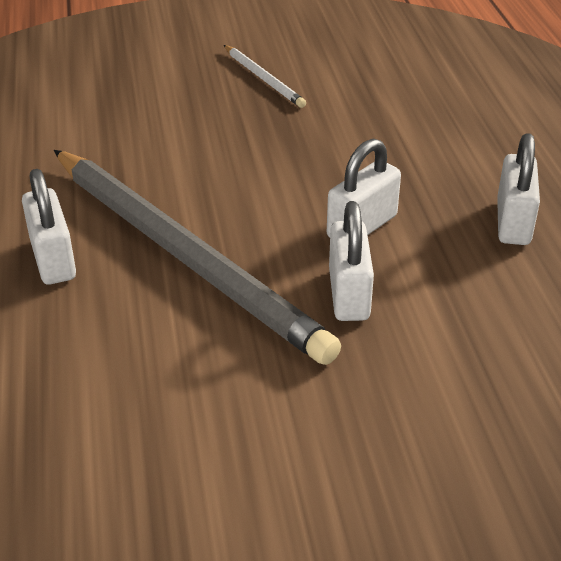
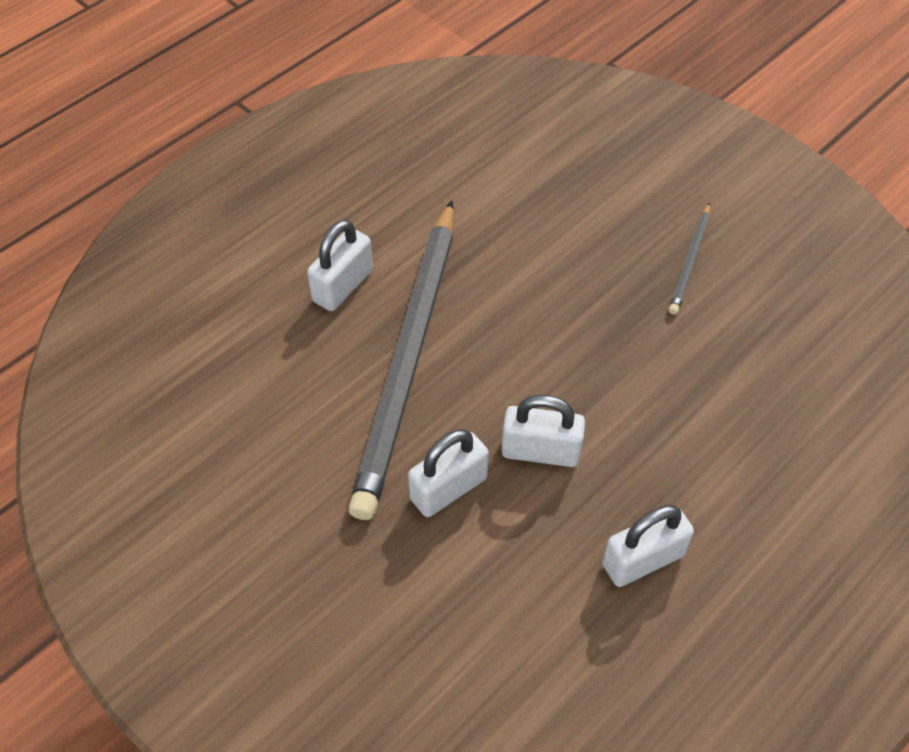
camera: 55 degrees right, 15 degrees up
white pencil [224,45,306,108] -> grey pencil [669,203,710,315]

